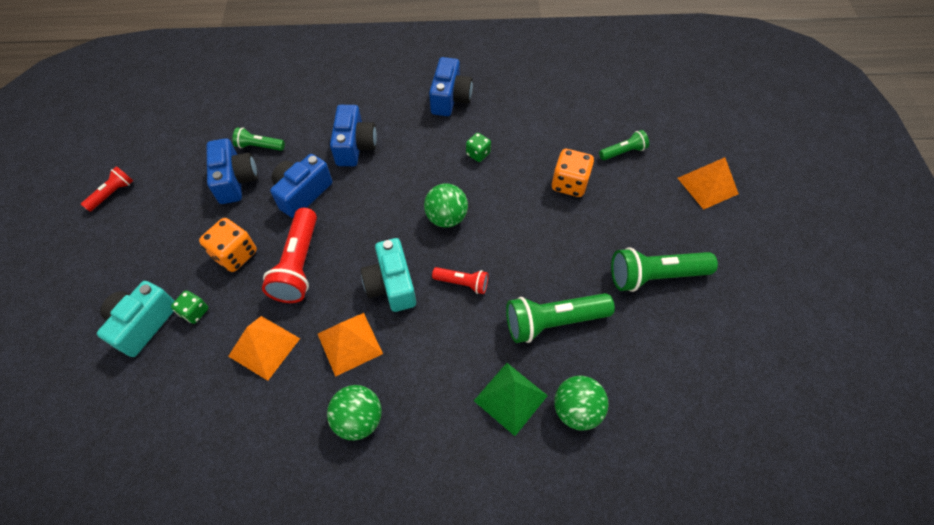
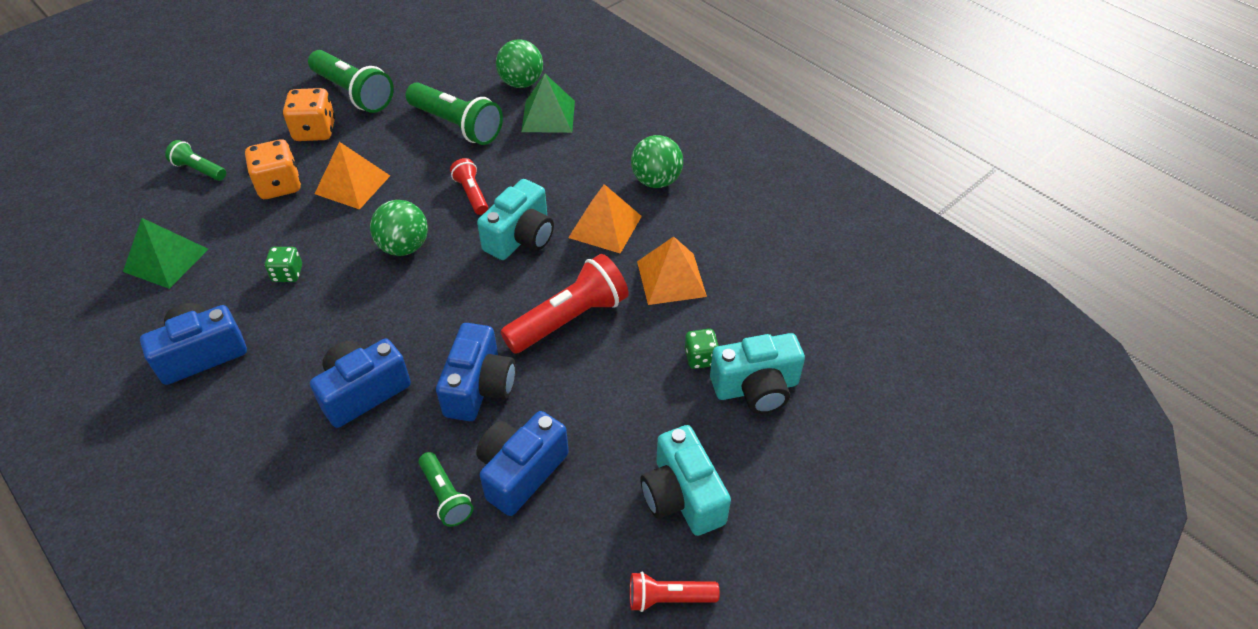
camera: 130 degrees left, 10 degrees down
orange dice [199,218,257,272] -> orange dice moved to [283,88,335,141]
blue camera [270,154,332,218] -> blue camera turned 75 degrees counterclockwise [436,323,516,421]
orange pyramid [678,157,739,210] -> orange pyramid moved to [314,142,390,210]
none -> green pyramid [123,218,208,289]
none -> turquoise camera [640,425,731,536]

